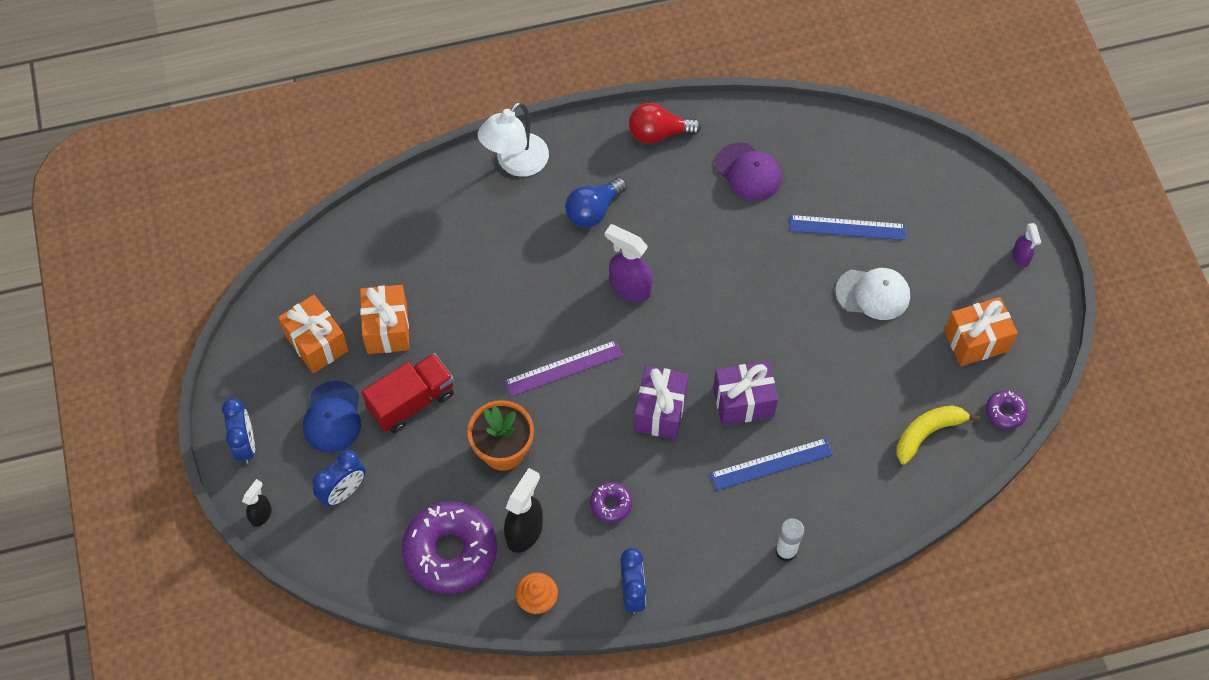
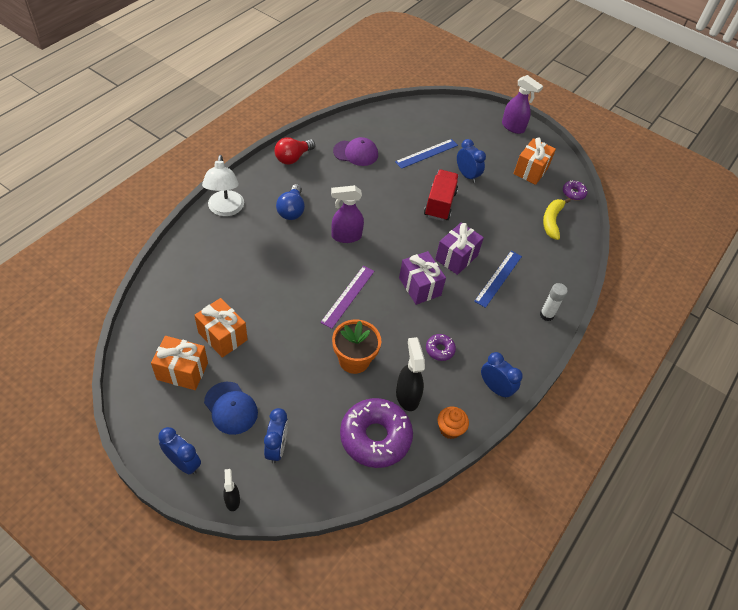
camera: 45 degrees left, 10 degrees down
red truck [362,353,454,433] -> red truck moved to [424,170,459,221]
white cap [835,268,910,320] -> blue clock [457,139,486,183]
purple spray bottle [1013,223,1041,267] -> purple spray bottle [502,75,543,134], size x1.75

